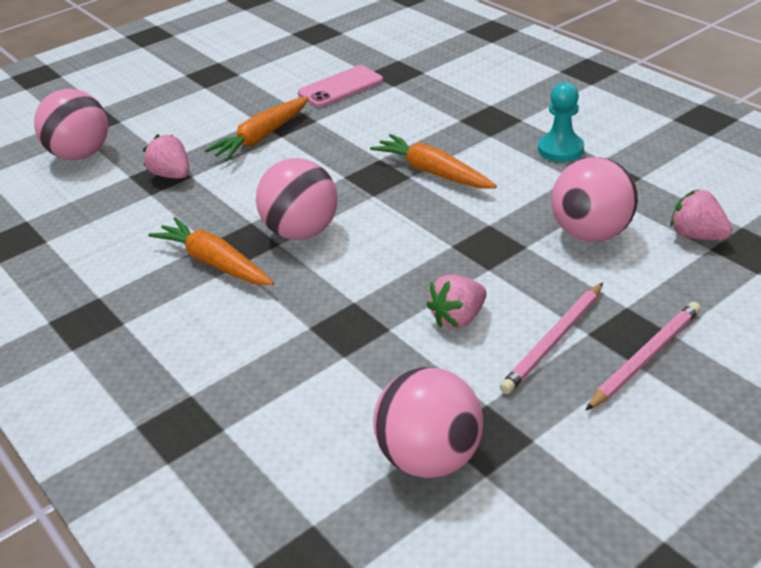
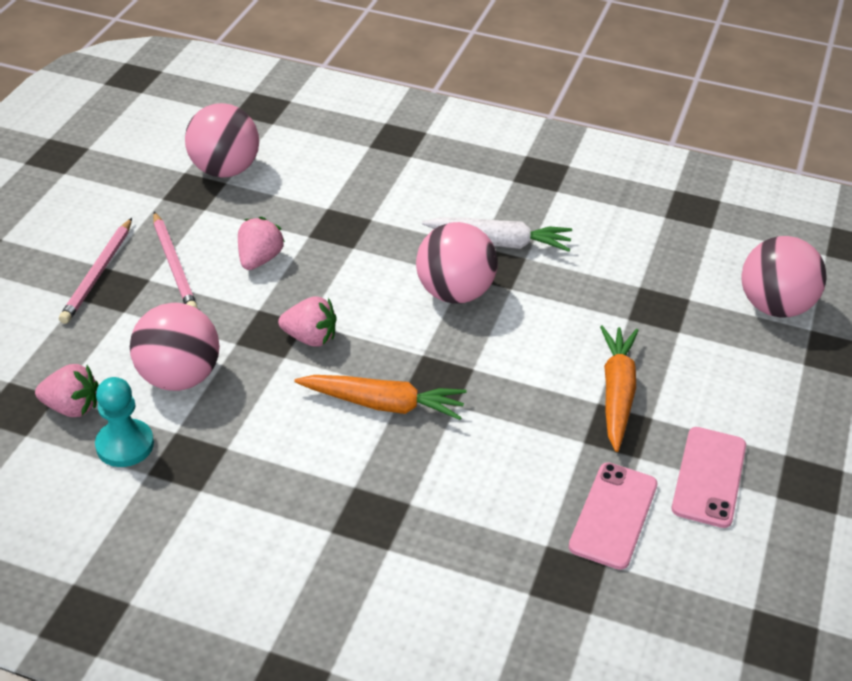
camera: 145 degrees right, 5 degrees up
pink strawberry [143,134,189,179] -> pink strawberry moved to [278,296,336,347]
orange carrot [148,217,274,285] -> white carrot [422,218,572,252]
pink pencil [500,283,603,394] -> pink pencil turned 150 degrees clockwise [153,212,198,308]
turquoise pawn [538,82,584,162] -> turquoise pawn moved to [95,377,154,467]
none -> pink phone [672,427,746,528]

